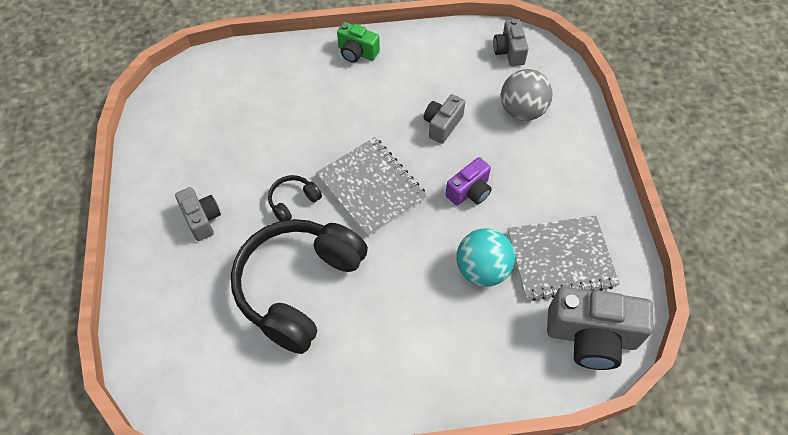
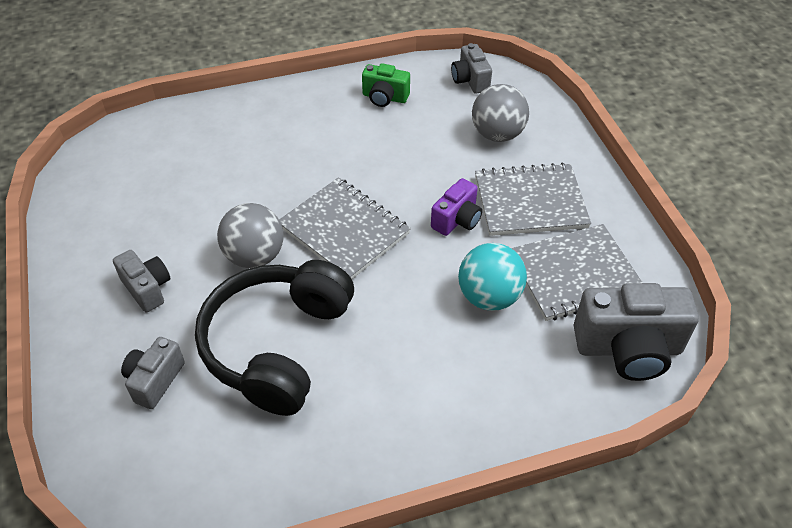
camera: 10 degrees left, 10 degrees down
black headphones [268,175,322,221] -> grey ball [217,203,284,268]
green camera [337,22,380,63] -> green camera moved to [362,63,410,107]
grey camera [424,94,465,144] -> grey camera moved to [121,337,185,409]
none -> grey notebook [475,163,591,236]

